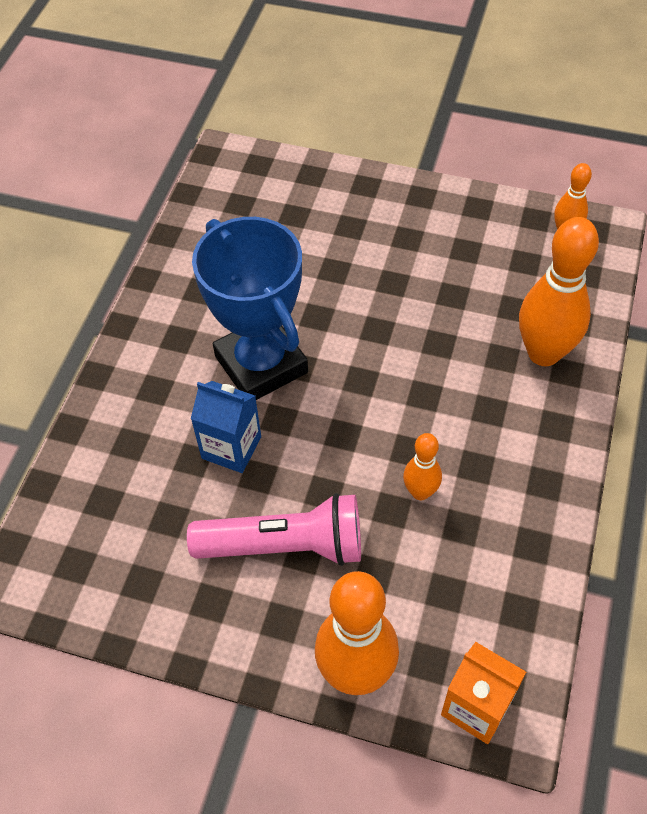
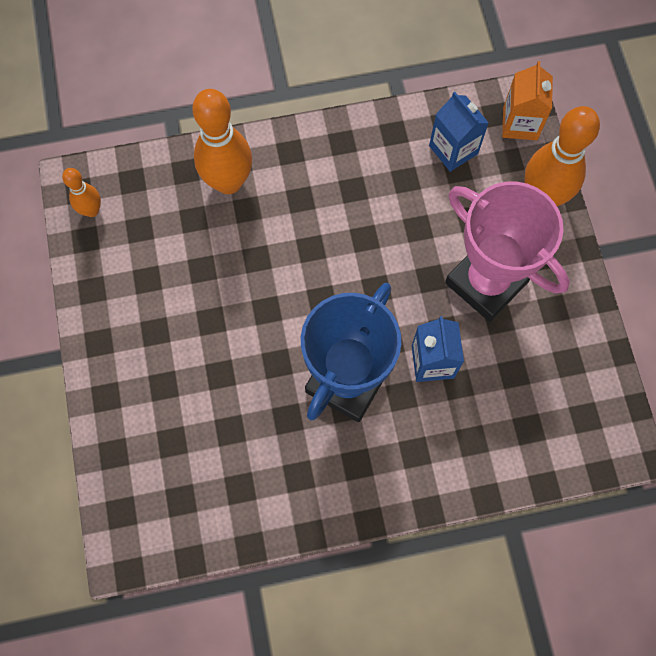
camera: 120 degrees left, 15 degrees up
pink flashlight [187,493,361,566] -> pink trophy [445,182,570,322]
orange bowling pin [403,433,442,500] -> none
none -> blue carton [429,92,489,172]

